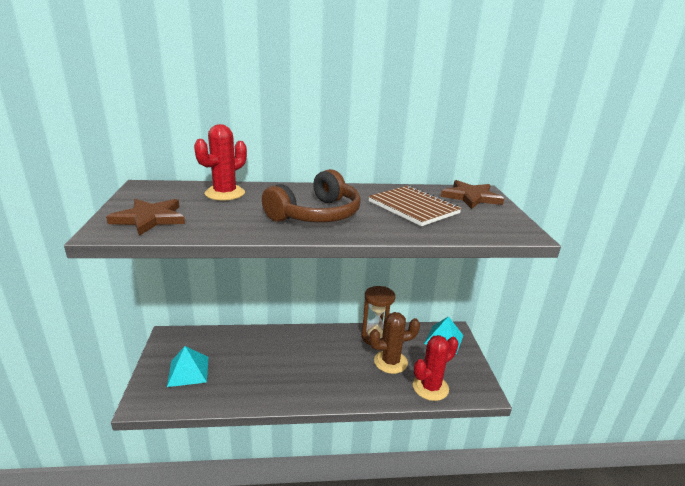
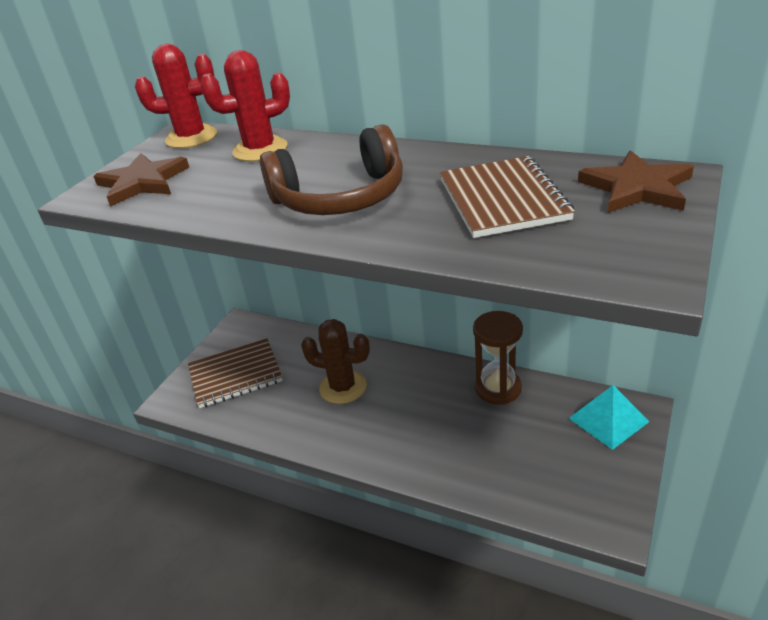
camera: 35 degrees right, 10 degrees up
turquoise pyramid [167,346,208,387] -> brown notebook [188,338,283,408]
brown cactus [369,312,420,374] -> brown cactus moved to [301,319,370,404]
red cactus [413,335,459,401] -> red cactus moved to [135,44,217,148]

